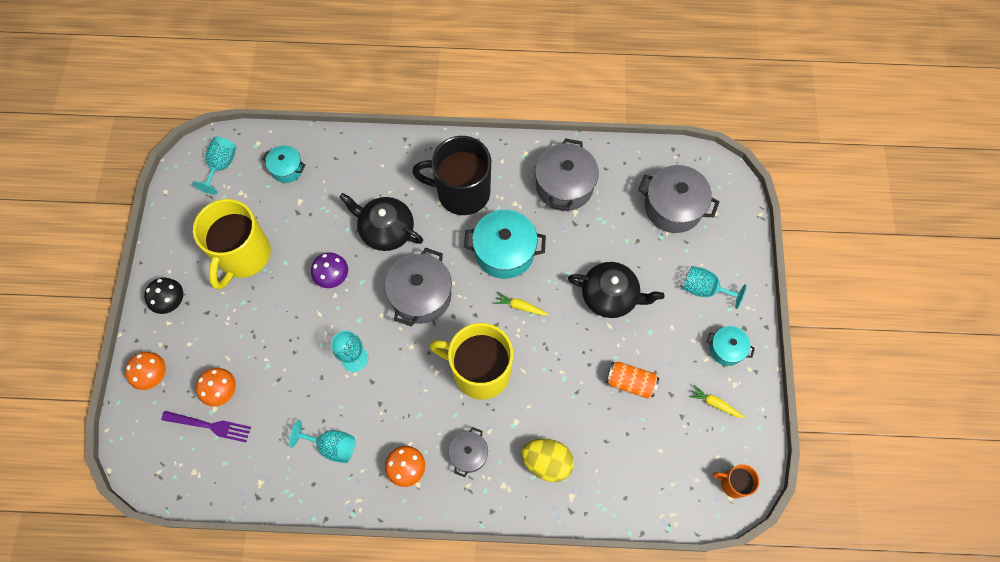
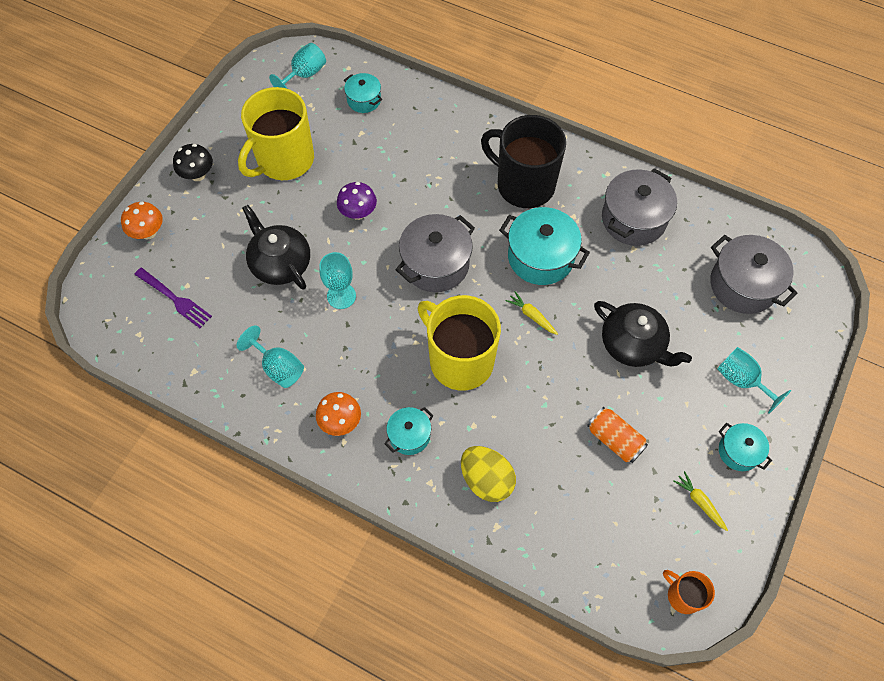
camera: 25 degrees right, 5 degrees down
orange mushroom [196,368,236,406] -> none
black teapot [339,193,423,251] -> black teapot moved to [242,205,310,290]
grey pot [449,427,488,477] -> turquoise pot [384,407,433,455]

